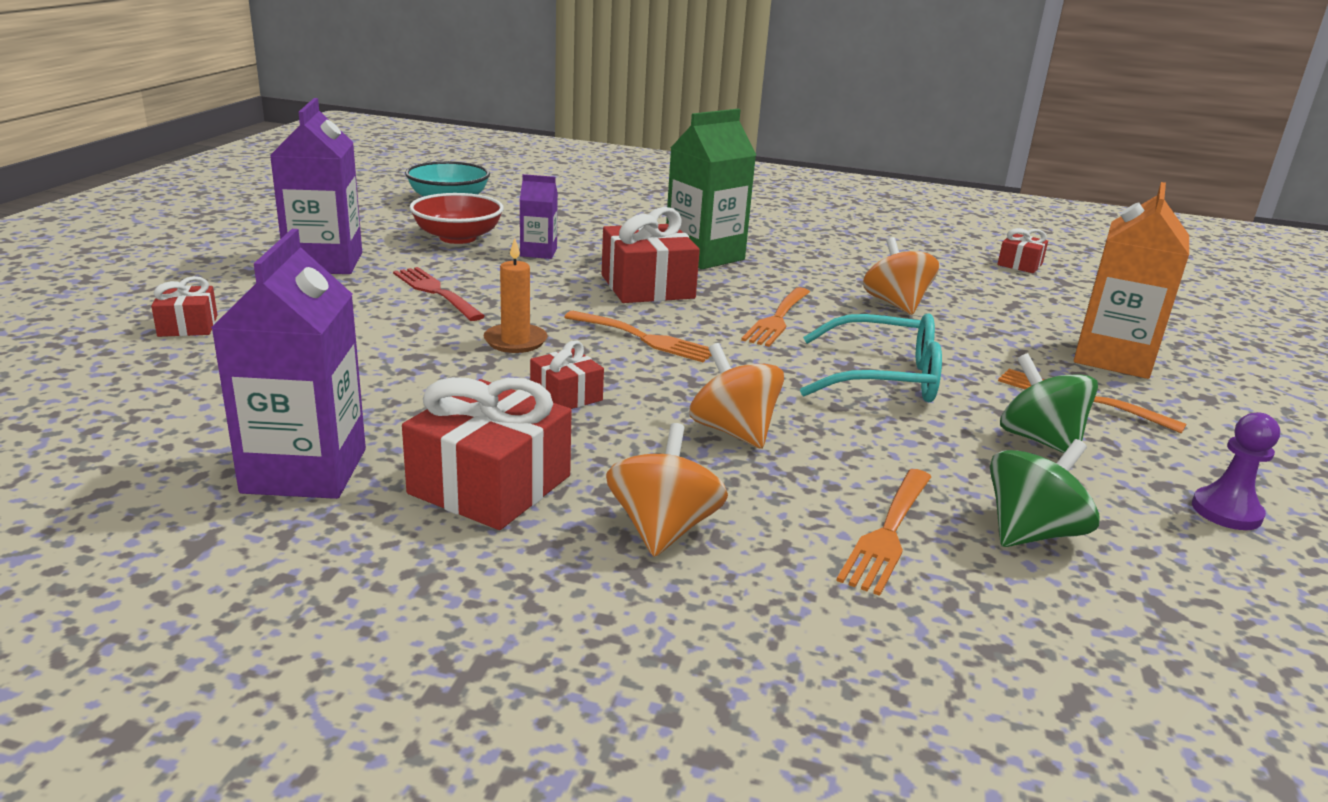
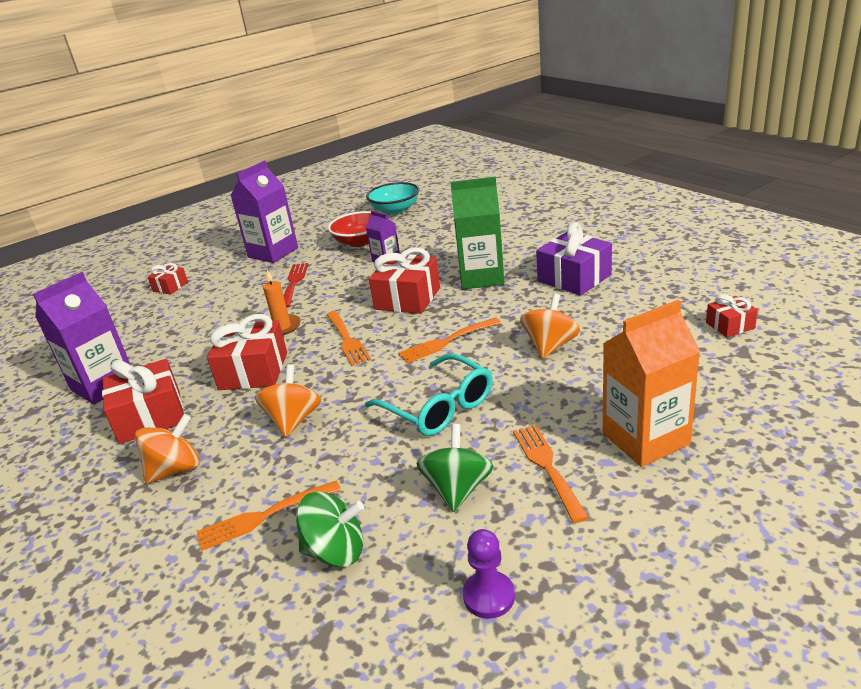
camera: 45 degrees right, 5 degrees up
red gift [530,340,604,409] -> red gift [207,314,287,390], size x1.85
none -> purple gift [536,222,612,296]

